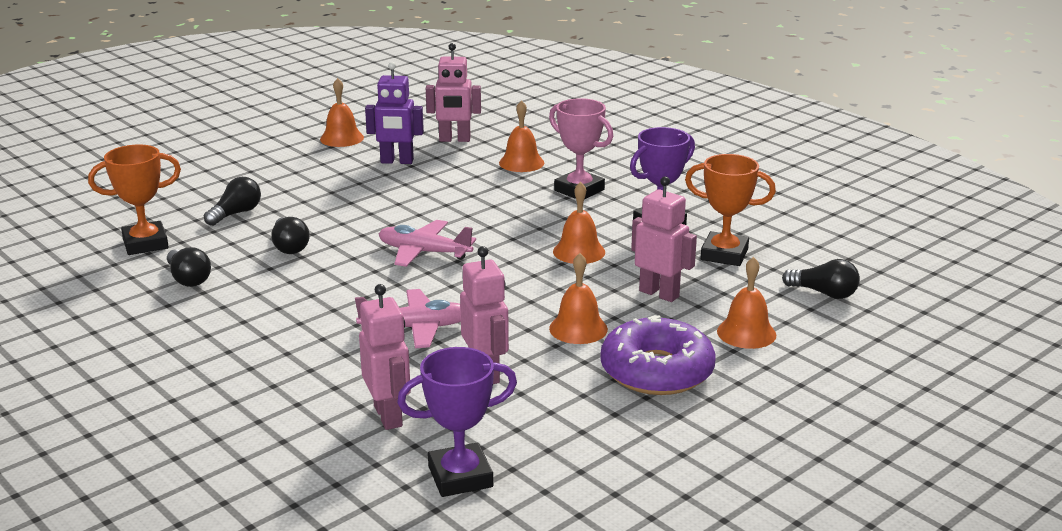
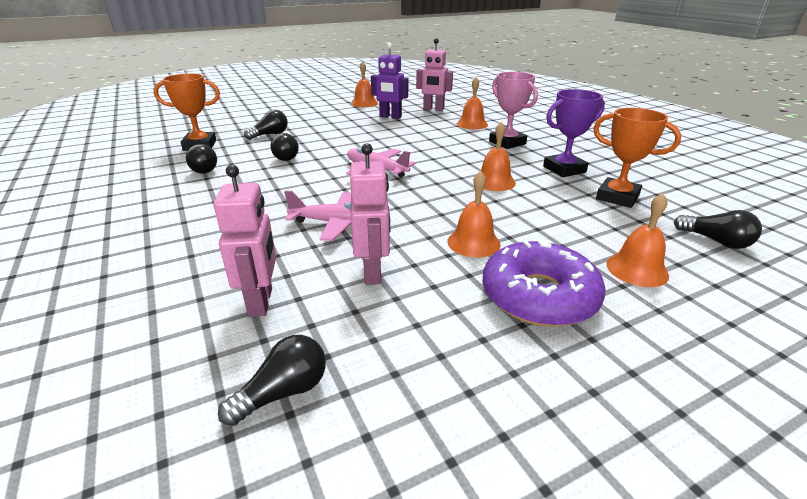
camera: 15 degrees right, 5 degrees up
purple trophy [397,347,517,497] -> black light bulb [218,335,326,426]
pink robot [631,176,697,302] -> none

